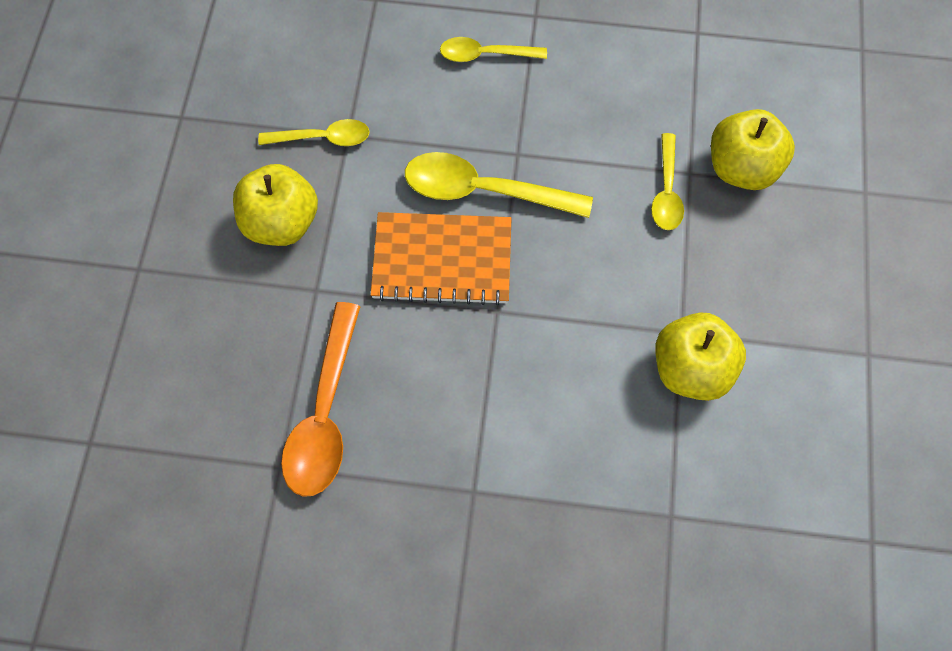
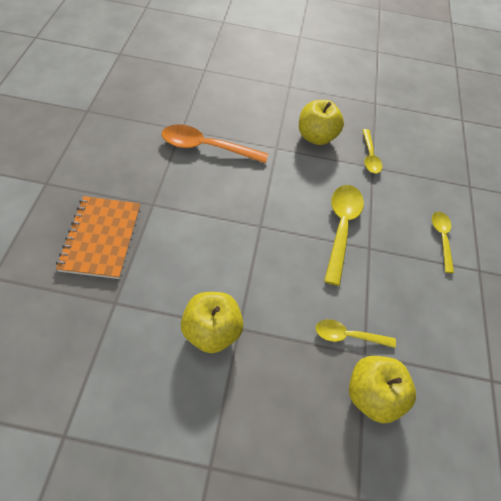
camera: 85 degrees right, 10 degrees down
orange notebook [371,212,511,306] -> orange notebook moved to [56,196,140,279]

